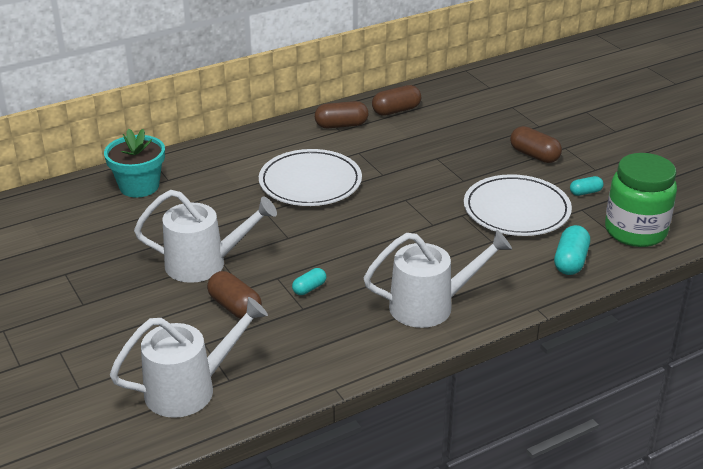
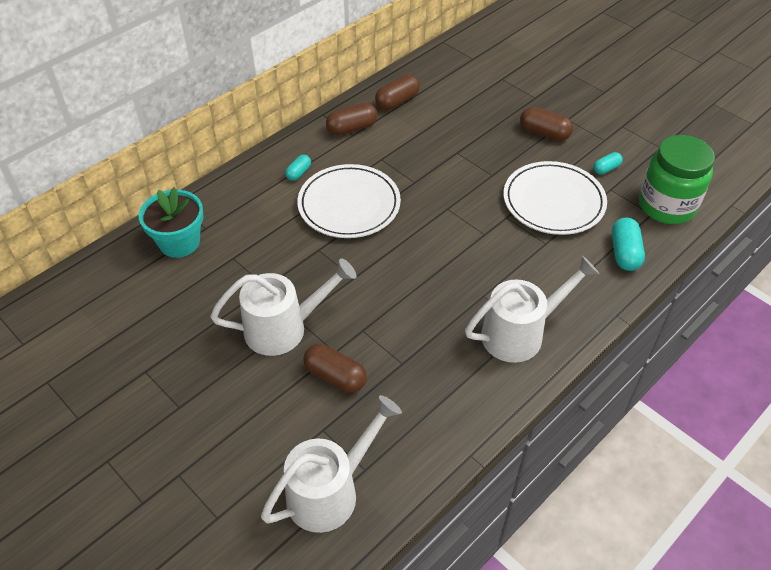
camera: 15 degrees left, 15 degrees up
turquoise capsule [292,268,326,295] -> turquoise capsule moved to [285,154,311,181]

